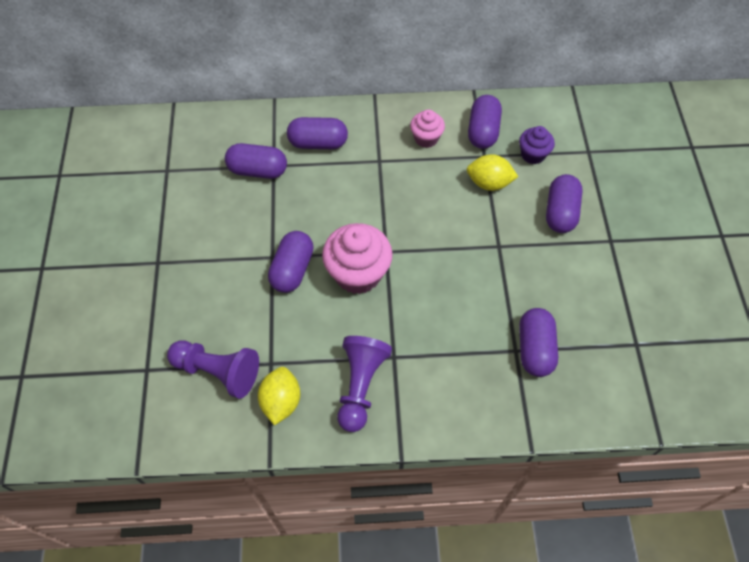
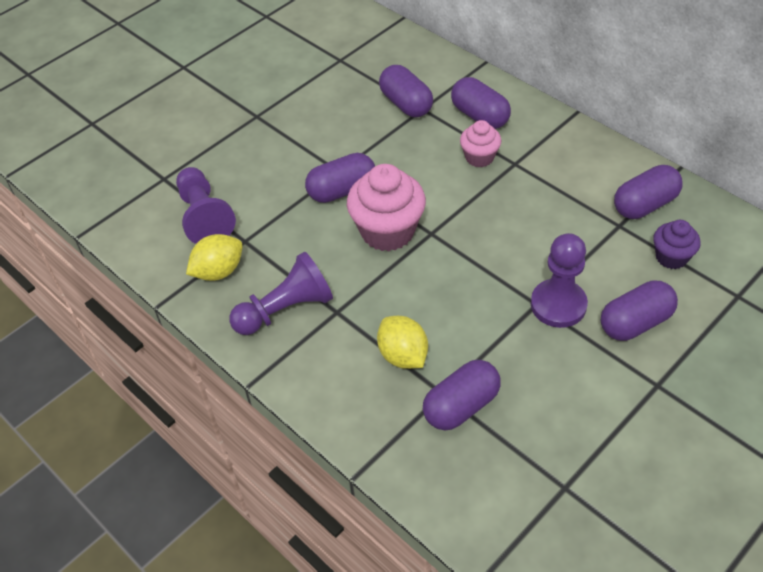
camera: 50 degrees right, 10 degrees down
pink cupcake [410,110,445,148] -> pink cupcake moved to [460,120,501,167]
yellow lemon [467,154,518,191] -> yellow lemon moved to [377,316,428,369]
none -> purple pawn [531,233,588,328]

